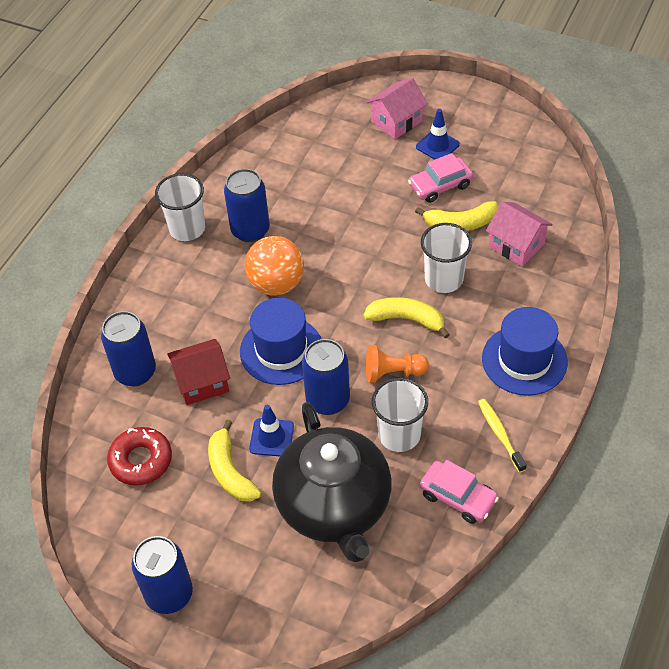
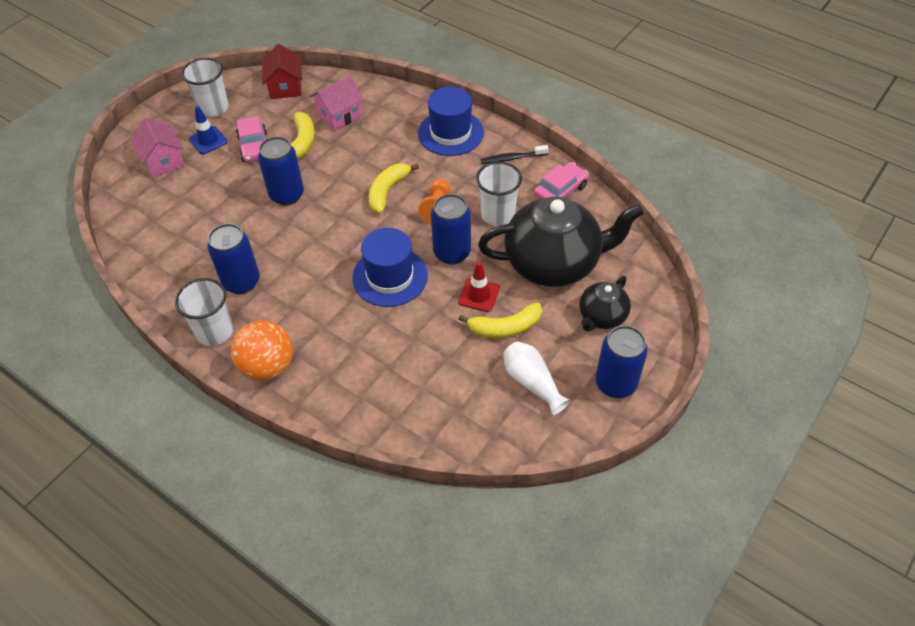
camera: 80 degrees left, 0 degrees up
blue can [101,311,156,387] -> blue can moved to [258,136,304,205]
red donut [107,427,172,485] -> none
red house [167,339,230,405] -> red house moved to [262,44,302,99]
orange ball [245,236,304,296] -> orange ball moved to [231,320,293,381]
blue traffic cone [249,405,294,456] -> red traffic cone [458,262,500,312]
white cup [421,223,472,293] -> white cup moved to [181,58,229,117]
yellow toothbrush [478,399,527,473] -> black toothbrush [481,145,549,164]
none -> white vase [503,341,571,416]
none -> black teapot [580,276,631,331]

